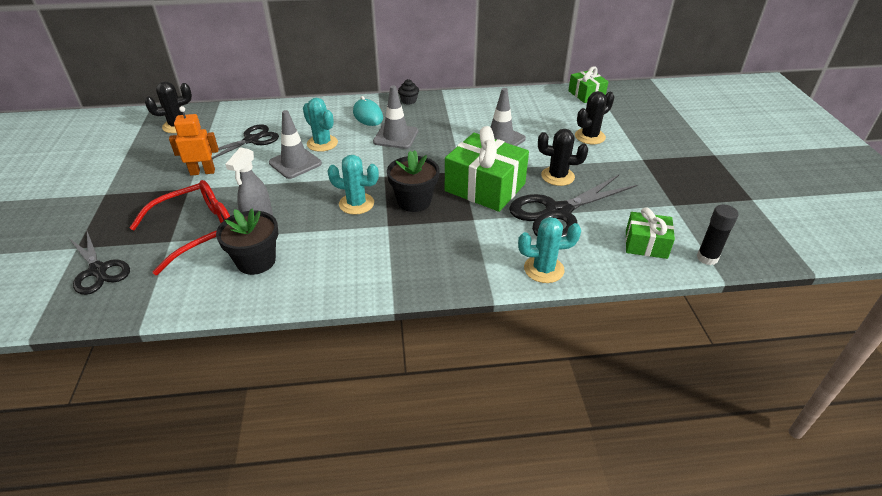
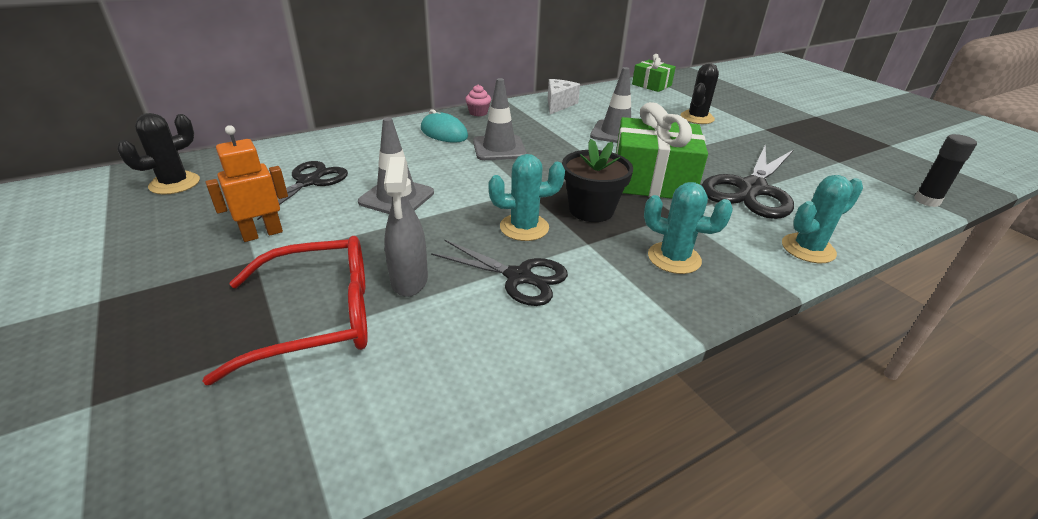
camera: 25 degrees left, 5 degrees down
black scissors [69,231,130,295] -> black scissors moved to [431,240,568,306]
red glasses [129,180,230,275] -> red glasses turned 45 degrees clockwise [202,236,368,385]
black flower pot [216,208,278,275] -> none
turquoise cactus [303,98,338,152] -> turquoise cactus moved to [644,182,733,274]
black cupcake [398,79,419,105] -> pink cupcake [465,85,491,116]
black cactus [538,129,588,186] -> none
green gift [625,208,675,259] -> none
none -> white cheese [548,79,580,114]

